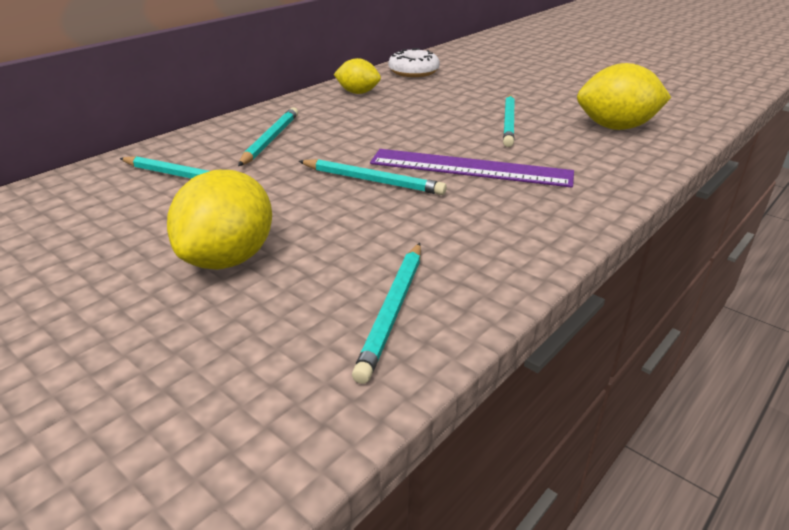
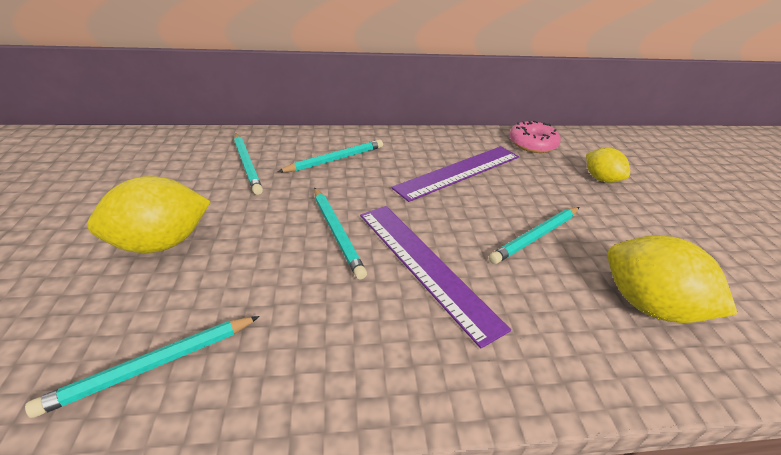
camera: 40 degrees right, 5 degrees up
yellow lemon [334,58,381,94] -> yellow lemon moved to [586,148,630,183]
white donut [388,48,440,77] -> pink donut [509,121,561,153]
none -> purple ruler [391,146,519,202]

